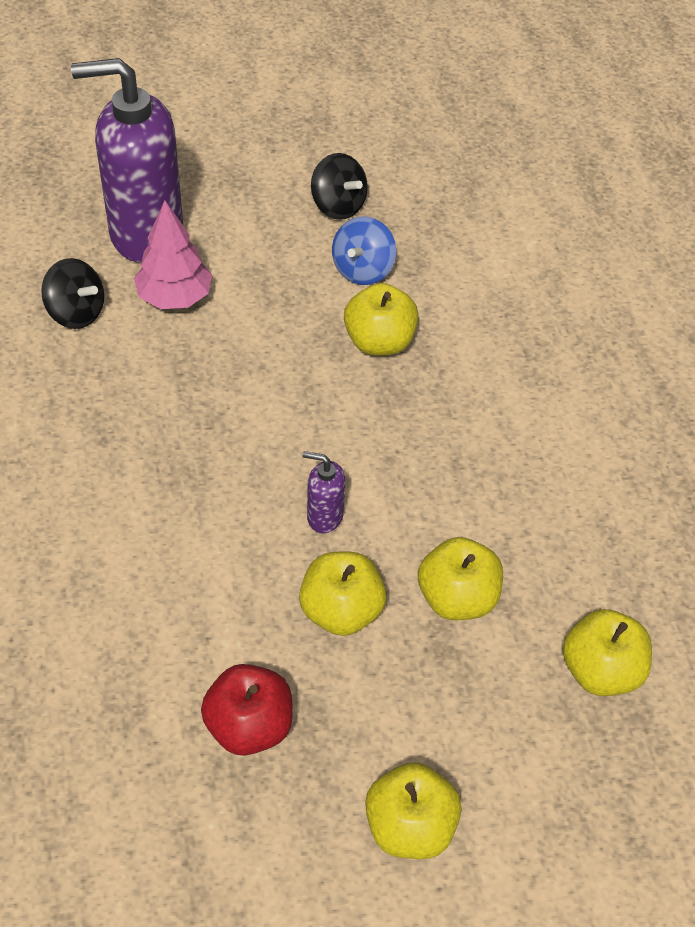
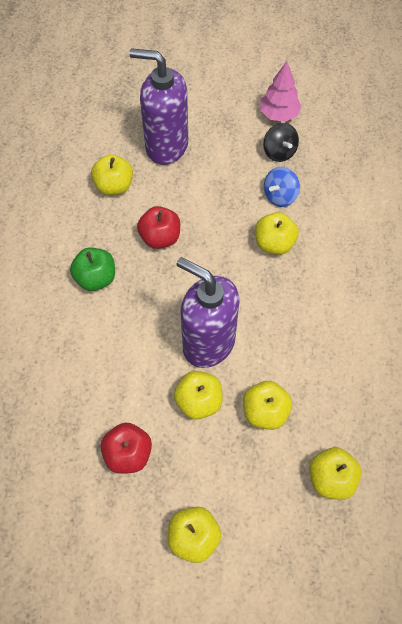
camera: 20 degrees right, 10 degrees up
black spinning top [41,258,104,329] -> yellow apple [91,154,133,195]
pink tree [134,201,212,309] -> pink tree moved to [260,61,302,122]
purple soap dispenser [303,451,345,533] -> purple soap dispenser [176,257,240,368], size x2.41
none -> green apple [70,247,115,291]
none -> red apple [137,206,180,249]

